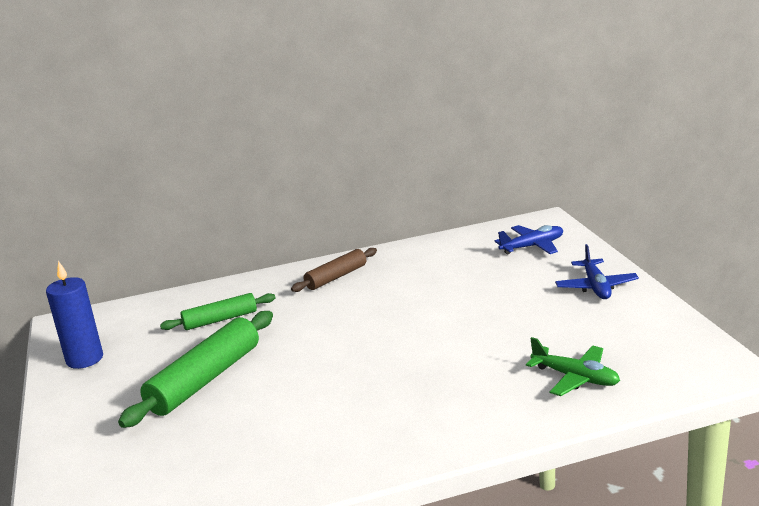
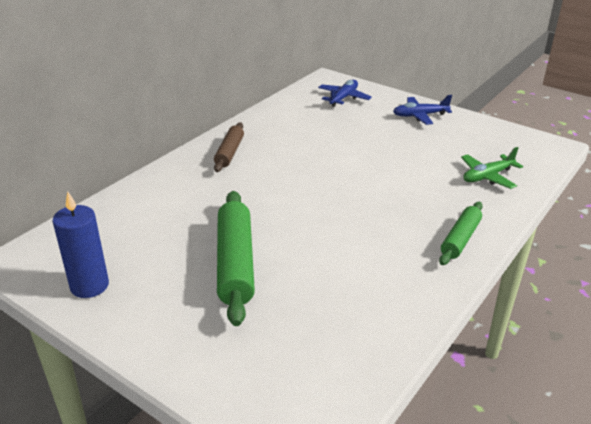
camera: 40 degrees left, 10 degrees up
green rolling pin [160,293,276,330] -> green rolling pin moved to [439,202,483,265]
green plane [526,337,620,396] -> green plane turned 150 degrees clockwise [461,147,523,189]
blue plane [555,244,639,299] -> blue plane turned 120 degrees clockwise [393,95,452,125]

